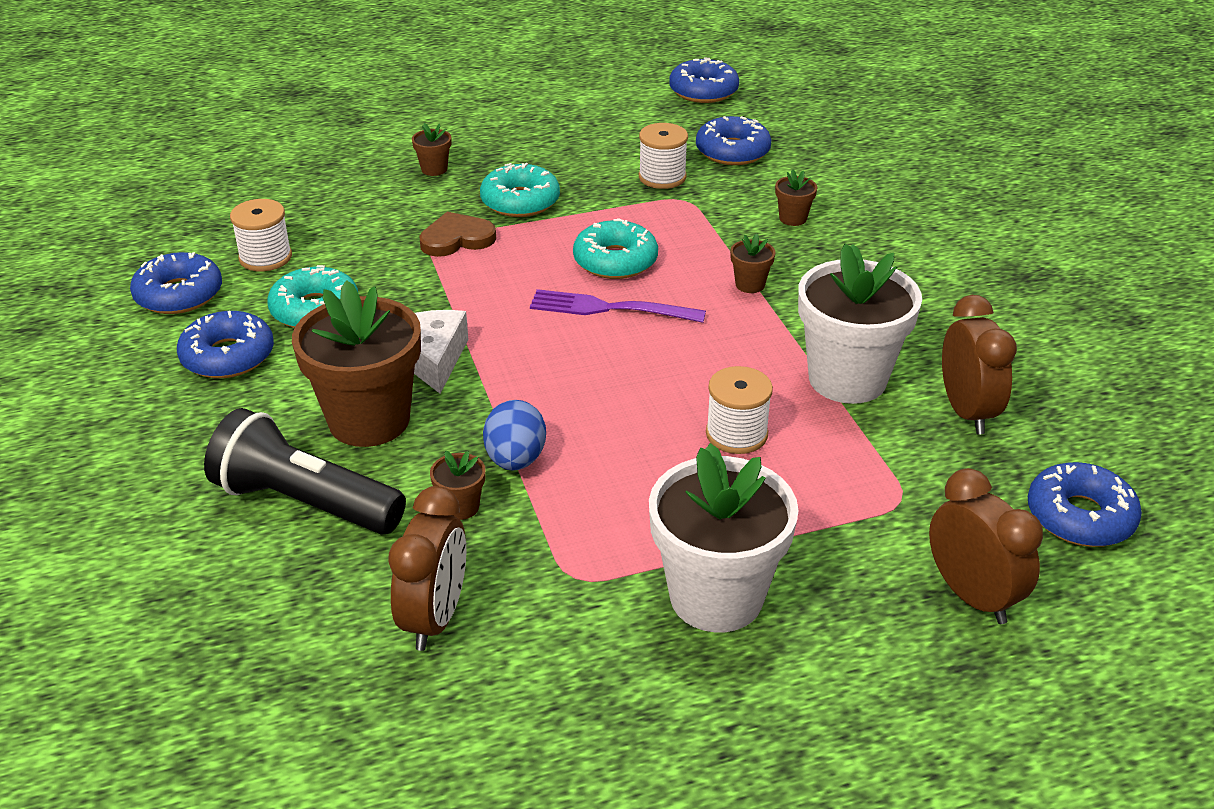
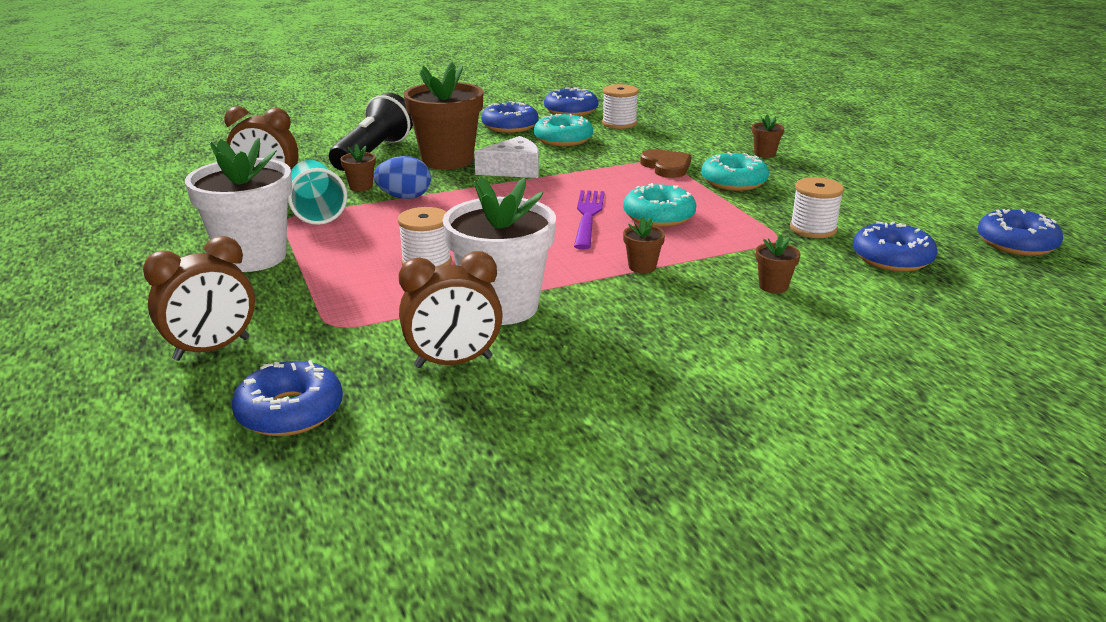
camera: 85 degrees right, 10 degrees down
none -> turquoise cup [288,160,347,225]

